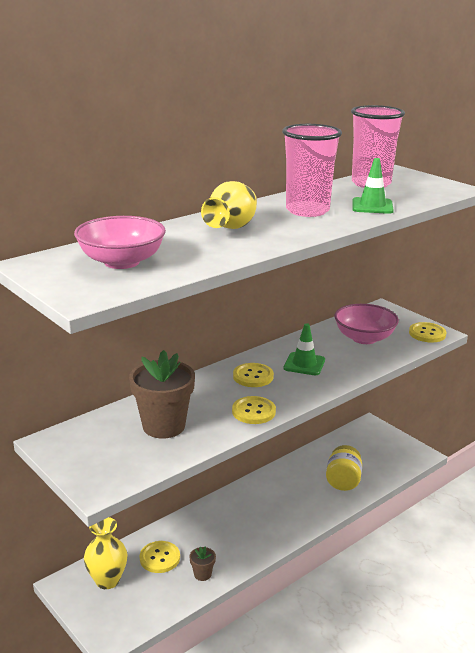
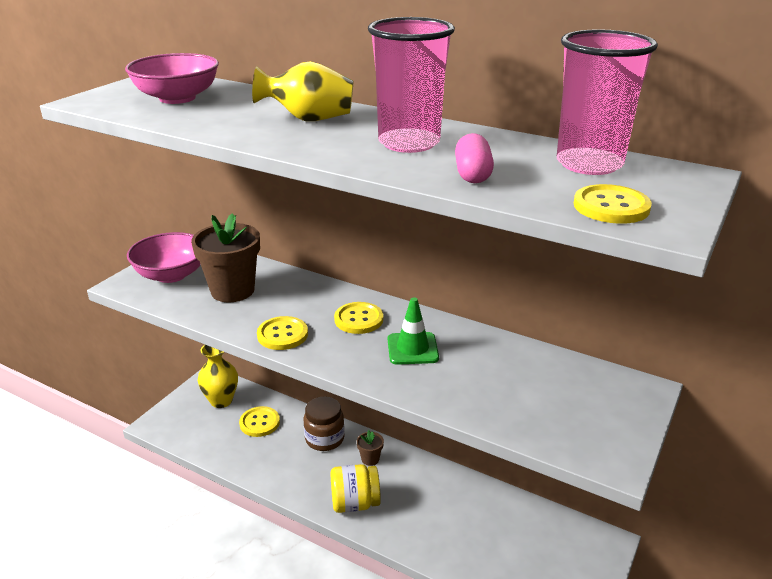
camera: 70 degrees right, 5 degrees up
brown flower pot [189,546,216,581] -> brown flower pot moved to [357,430,384,466]
yellow jar [326,445,362,491] -> yellow jar moved to [330,464,381,513]
pink bowl [334,304,399,344] -> pink bowl moved to [127,232,201,283]
green traffic cone [352,158,394,214] -> pink capsule [455,133,494,183]
yellow button [409,322,447,343] -> yellow button moved to [574,184,652,224]
none -> brown jar [304,397,345,451]

